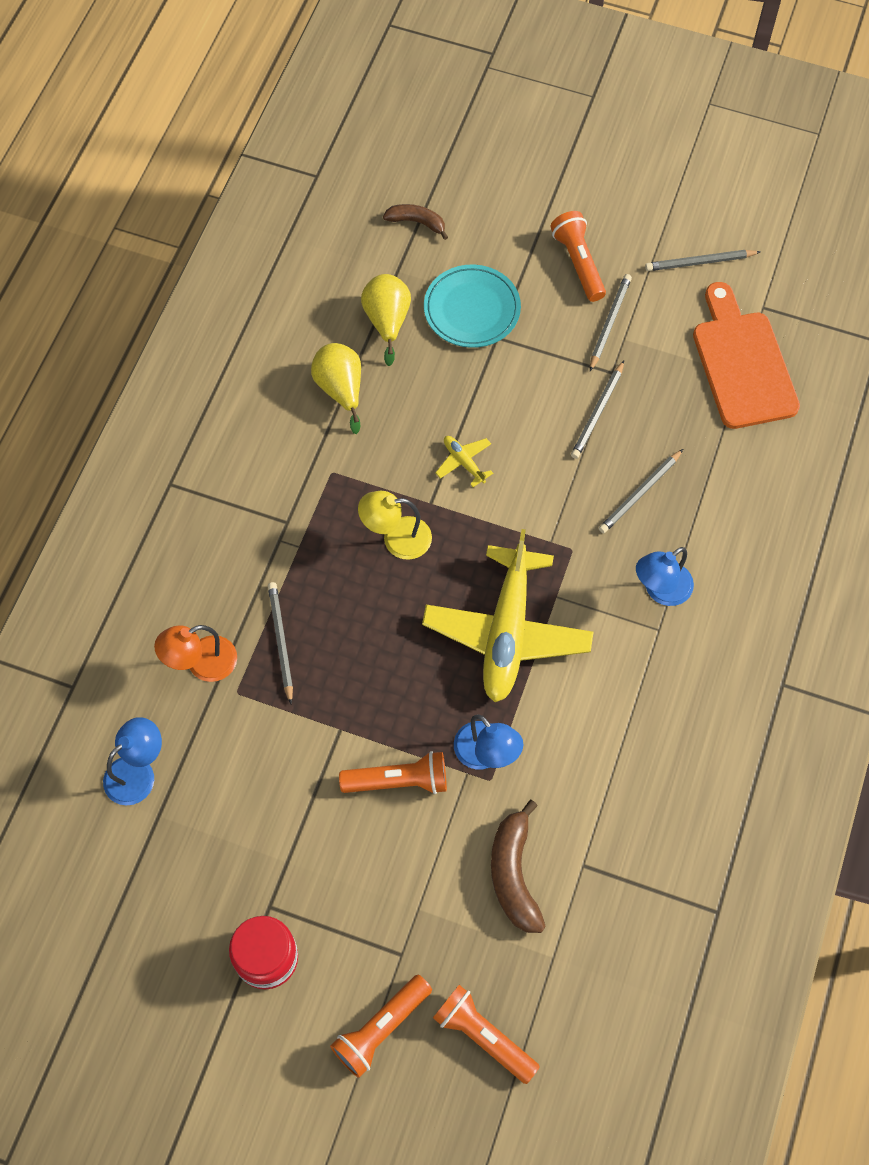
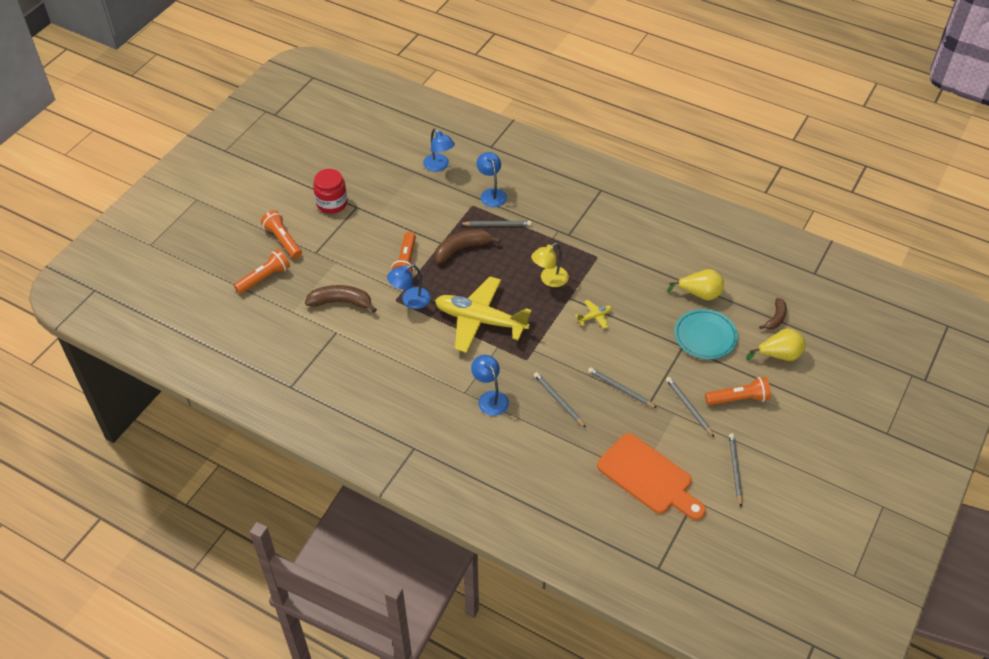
camera: 100 degrees right, 15 degrees down
orange lamp [154,625,237,682] -> blue lamp [476,152,507,207]
yellow pear [311,343,361,434] -> yellow pear moved to [746,328,806,361]
yellow lamp [358,491,432,560] -> yellow lamp turned 135 degrees counterclockwise [531,243,569,287]
grey pencil [590,274,632,371] -> grey pencil turned 150 degrees counterclockwise [666,377,714,437]
orange cutting board [693,282,800,429] -> orange cutting board turned 45 degrees clockwise [597,433,706,520]
none -> brown banana [435,229,501,264]

